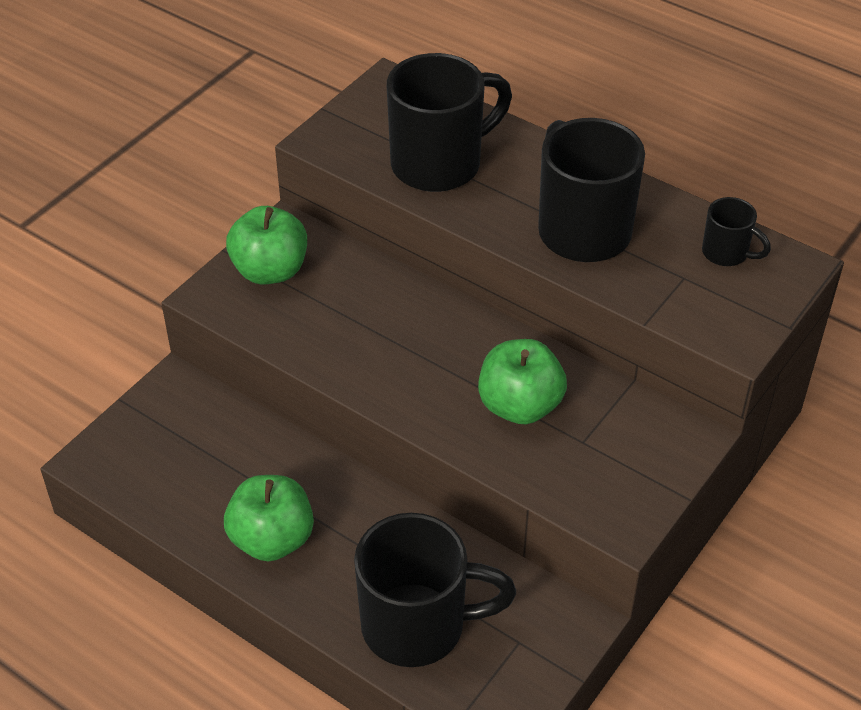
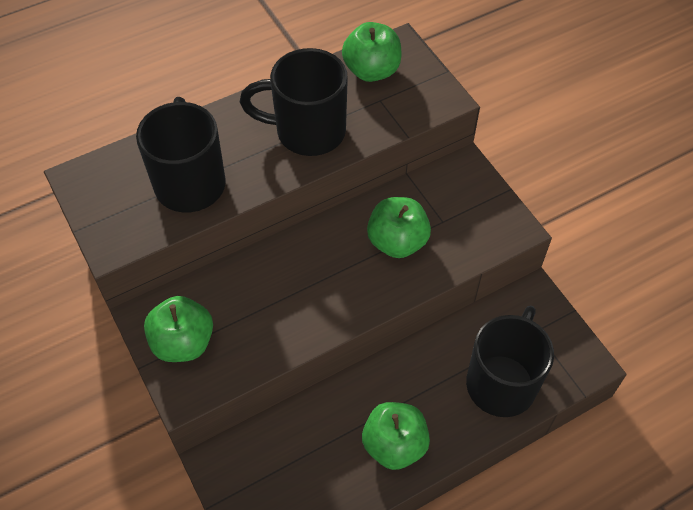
camera: 65 degrees left, 10 degrees up
black mug [702,197,771,266] -> green apple [342,22,402,82]

